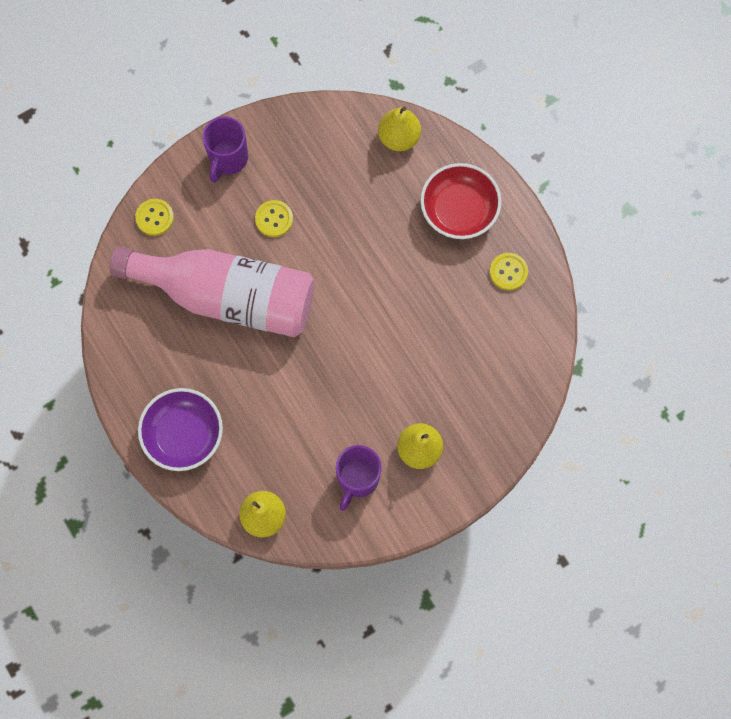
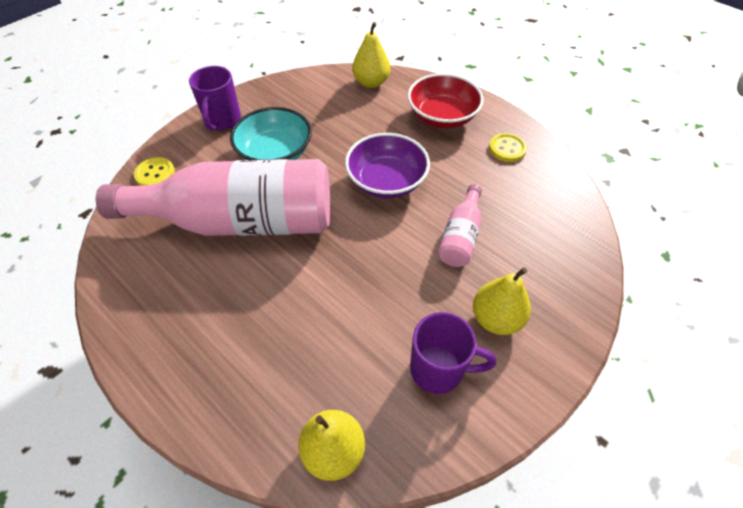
camera: 15 degrees left, 20 degrees down
purple bowl [138,388,223,471] -> purple bowl moved to [345,133,430,198]
yellow button [255,200,293,237] -> turquoise bowl [230,107,312,160]
purple mug [336,445,382,511] -> purple mug turned 90 degrees counterclockwise [410,312,496,394]
none -> pink bottle [438,184,482,267]

